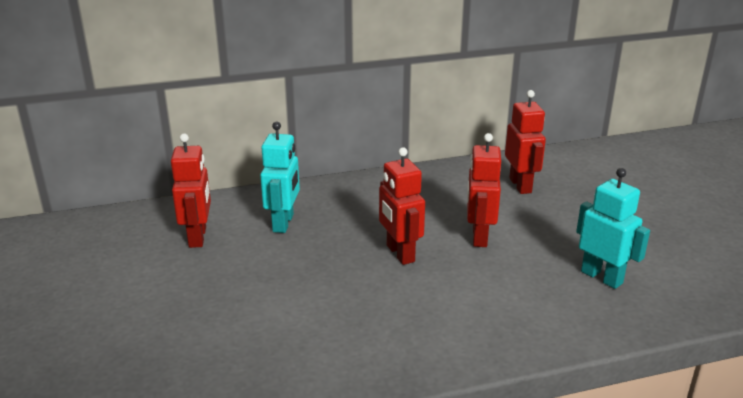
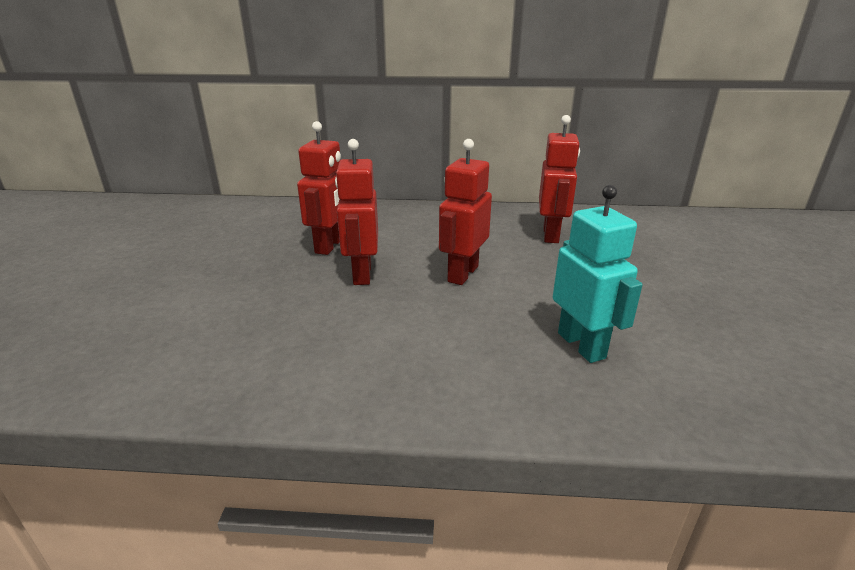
camera: 20 degrees right, 0 degrees up
red robot [171,134,211,248] -> red robot moved to [297,121,341,255]
turquoise robot [260,122,300,233] -> none

